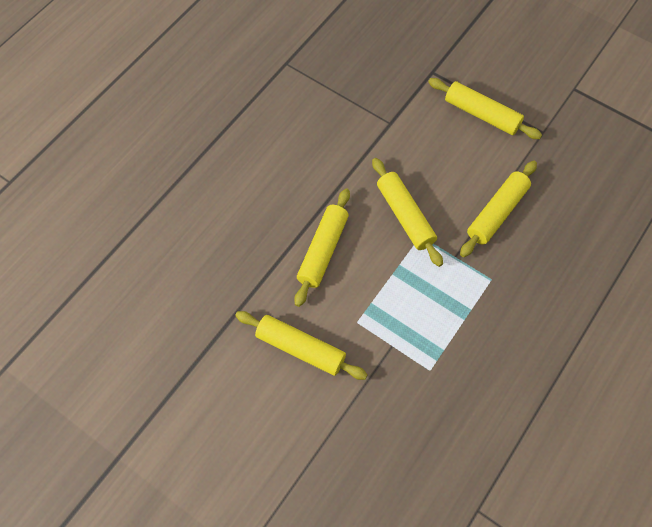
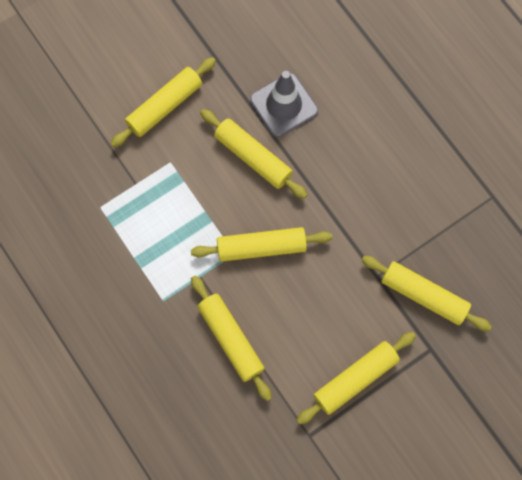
camera: 110 degrees right, 10 degrees up
none -> grey traffic cone [250,71,318,137]
none -> yellow rolling pin [361,256,492,331]

